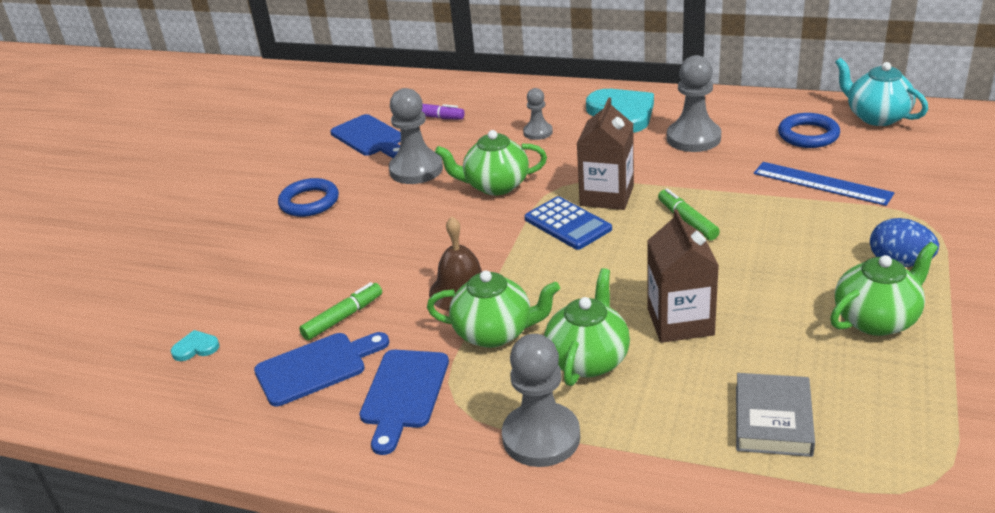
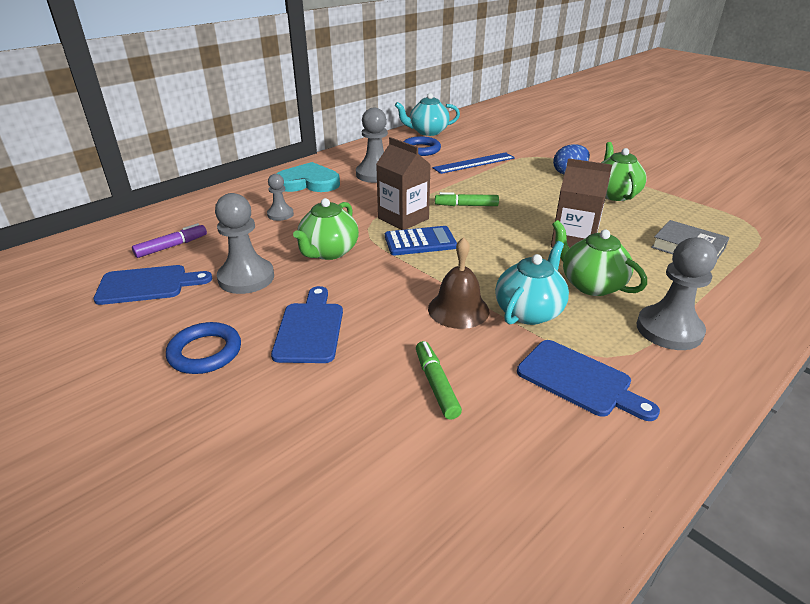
camera: 65 degrees left, 0 degrees up
turquoise heart [171,330,220,361] -> none
blue cutting board [254,332,389,406] -> blue cutting board moved to [271,286,343,363]
green teapot [427,270,560,348] -> turquoise teapot [495,241,569,325]

